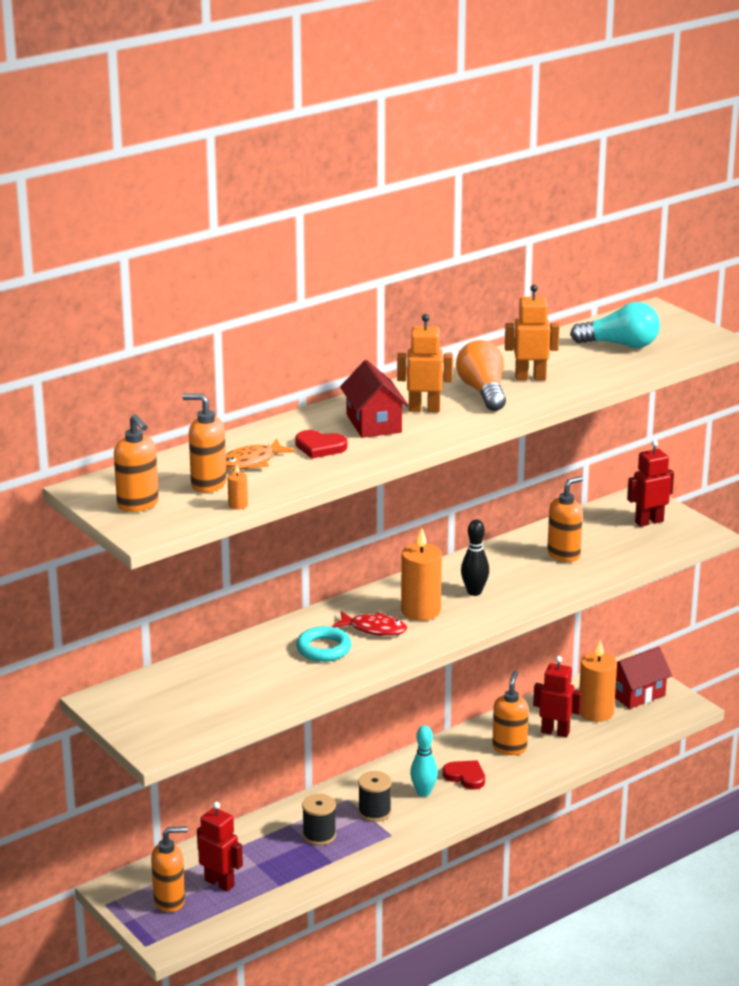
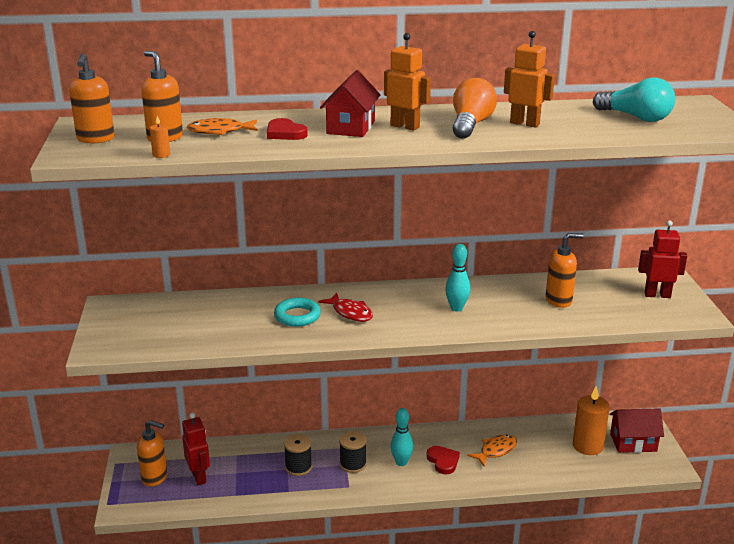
camera: 30 degrees right, 0 degrees up
orange candle [401,529,442,621] -> none
black bowling pin [461,519,489,596] -> turquoise bowling pin [445,244,470,312]
orange soap dispenser [492,671,529,755] -> orange fish [467,434,517,466]
red robot [533,656,582,738] -> none

